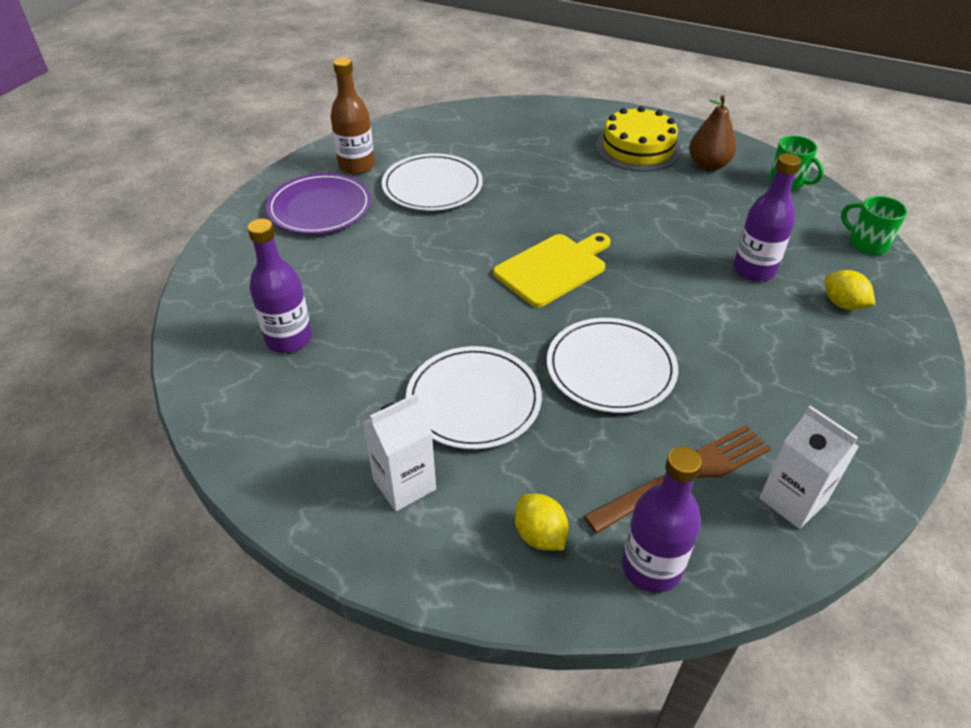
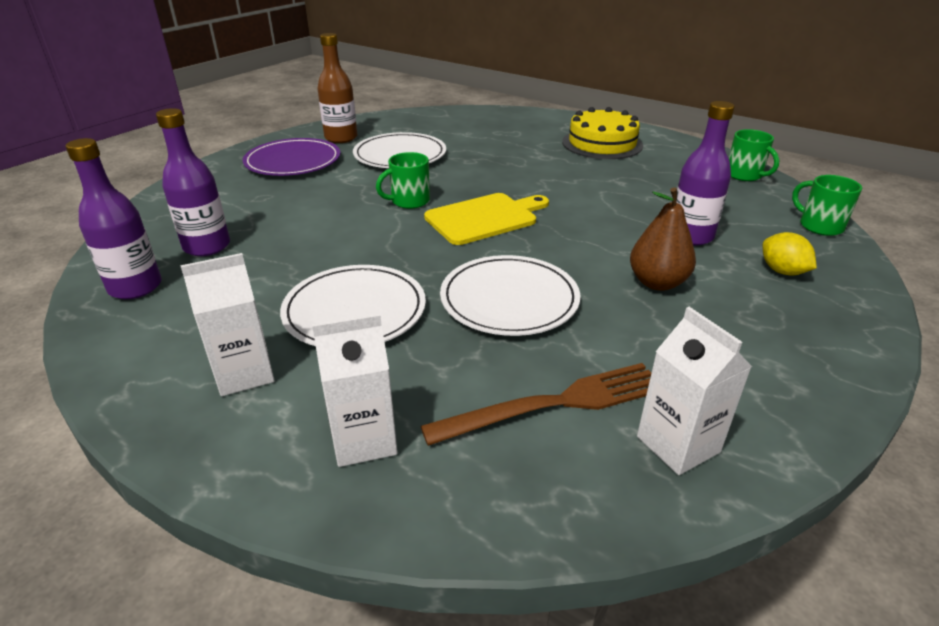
camera: 10 degrees right, 10 degrees down
yellow lemon [515,494,568,551] -> white carton [312,313,398,467]
purple bottle [622,446,702,593] -> purple bottle moved to [66,138,162,299]
brown pear [689,95,736,171] -> brown pear moved to [630,187,696,291]
none -> green mug [376,152,430,209]

